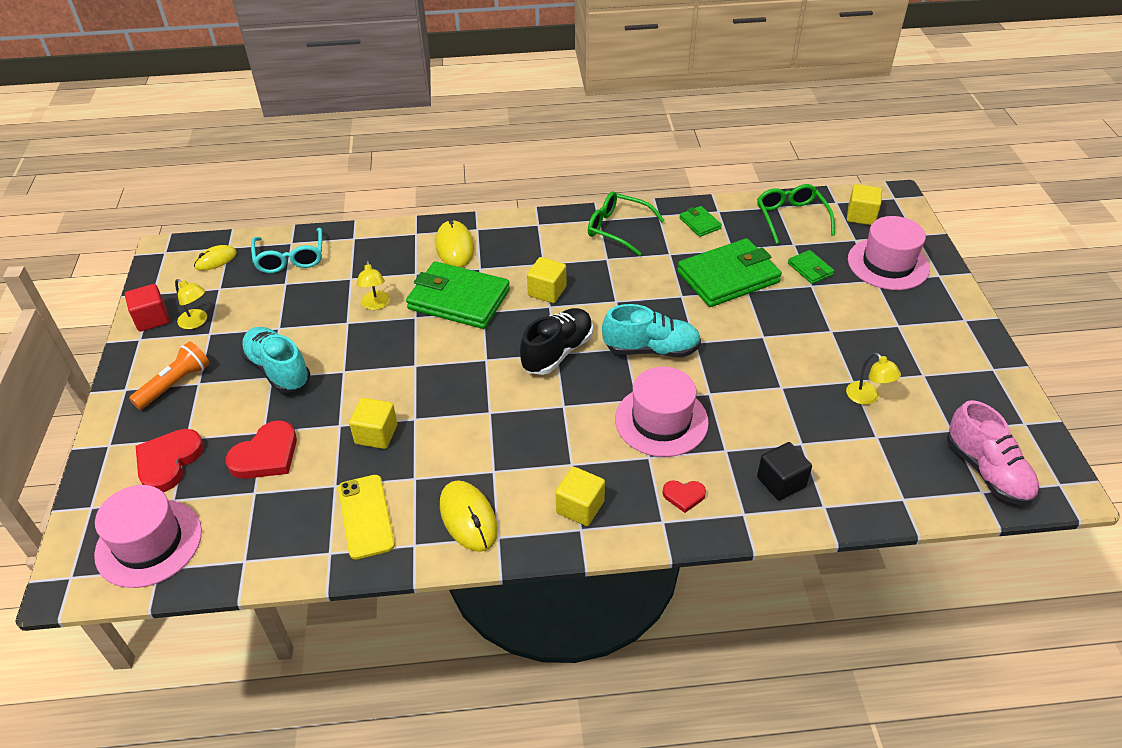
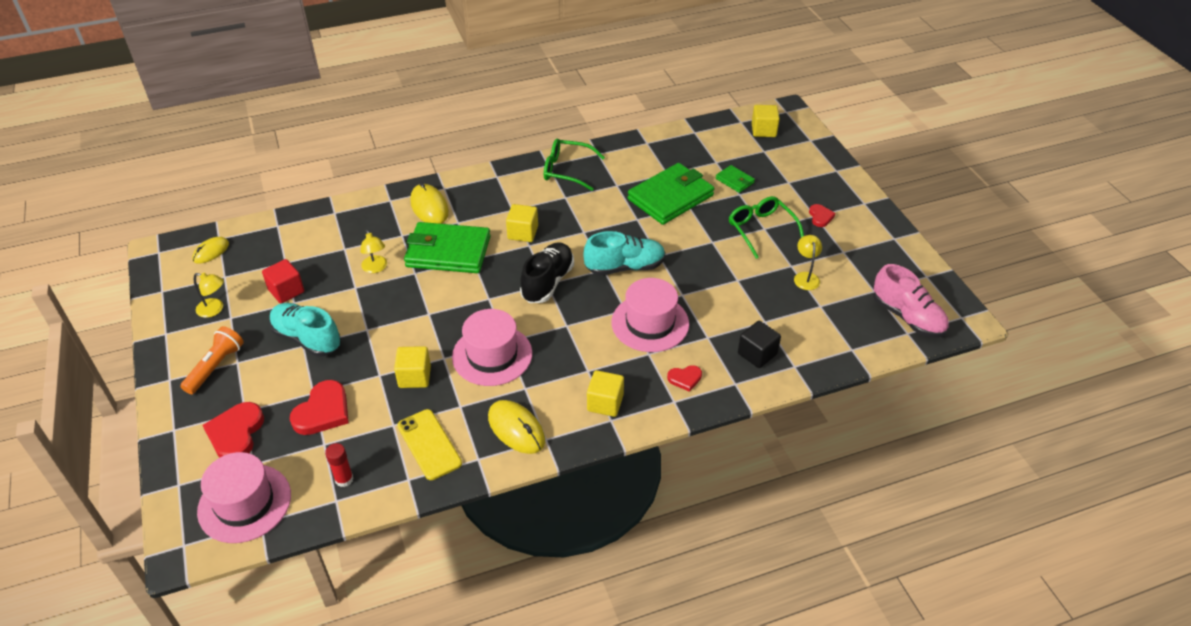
camera: 15 degrees left, 0 degrees up
red cube [125,284,169,332] -> red cube moved to [262,259,304,303]
turquoise glasses [251,228,322,273] -> none
green wallet [679,206,722,237] -> none
green glasses [757,184,835,244] -> green glasses moved to [729,196,804,259]
yellow lamp [846,353,901,405] -> yellow lamp turned 135 degrees counterclockwise [794,235,822,290]
pink hat [848,216,930,290] -> pink hat moved to [452,309,532,386]
none -> red glue stick [325,443,354,487]
none -> red heart [809,204,836,227]

